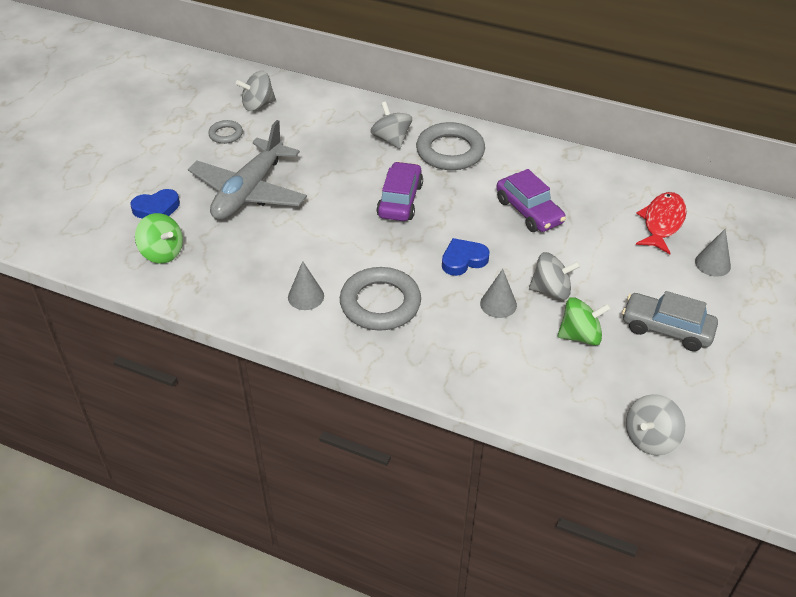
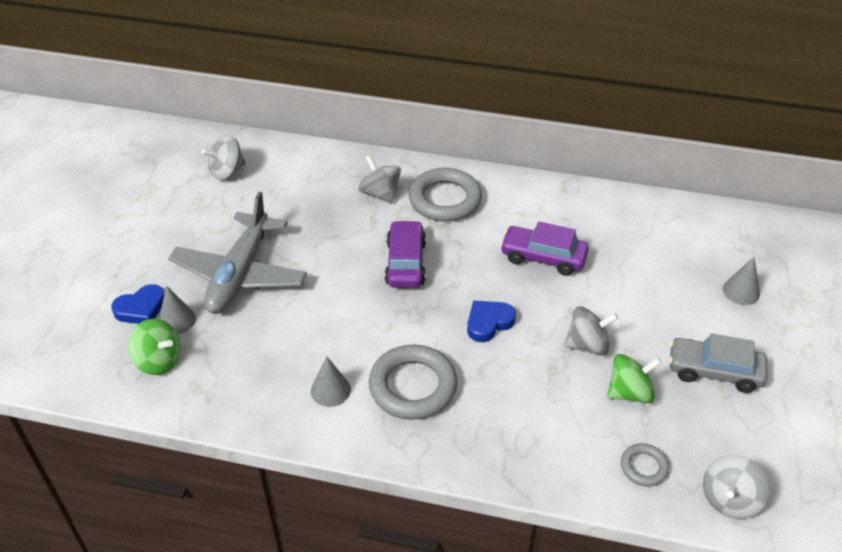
camera: 10 degrees left, 0 degrees up
grey ring [208,120,243,144] -> grey ring moved to [621,443,669,487]
grey cone [480,269,517,318] -> grey cone moved to [159,286,196,334]
purple car [496,169,566,232] -> purple car turned 150 degrees clockwise [500,222,589,276]
red fish [636,192,687,254] -> none

